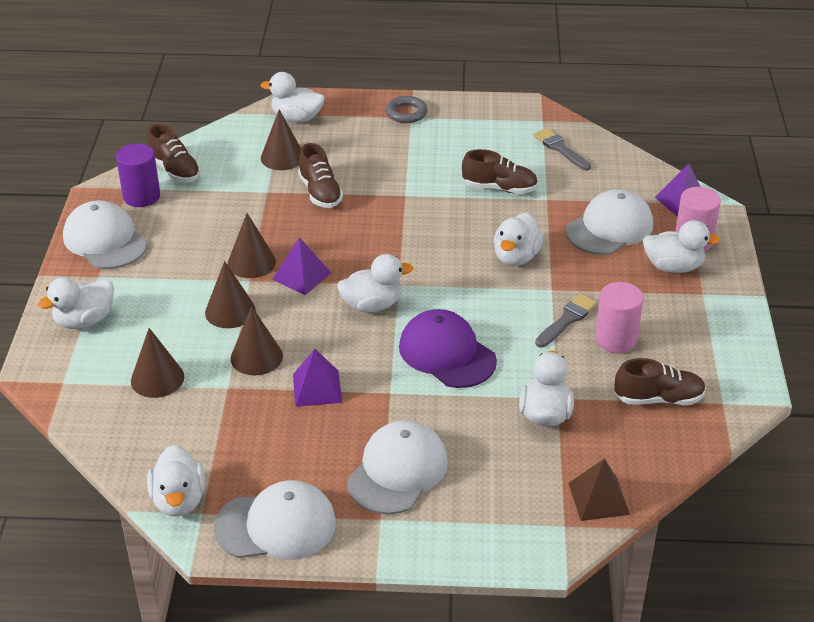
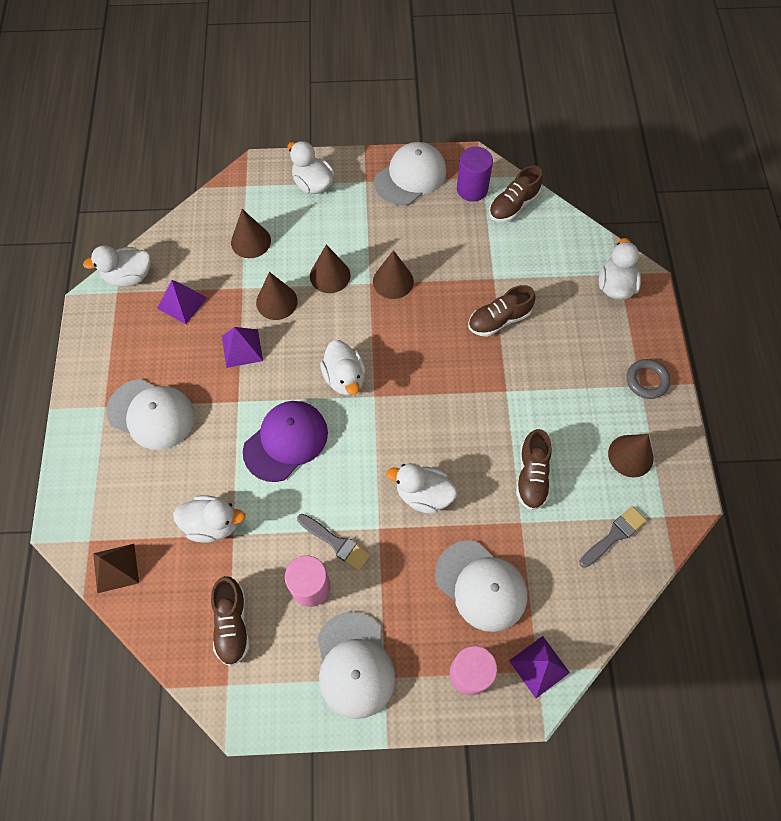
camera: 85 degrees right, 25 degrees up
white cap [214,480,336,560] -> white cap moved to [317,612,395,719]
brown cone [261,109,301,170] -> brown cone moved to [608,434,654,477]
purple pyramid [272,237,331,295] -> purple pyramid moved to [157,280,207,324]
white duck [643,220,721,273] -> none

